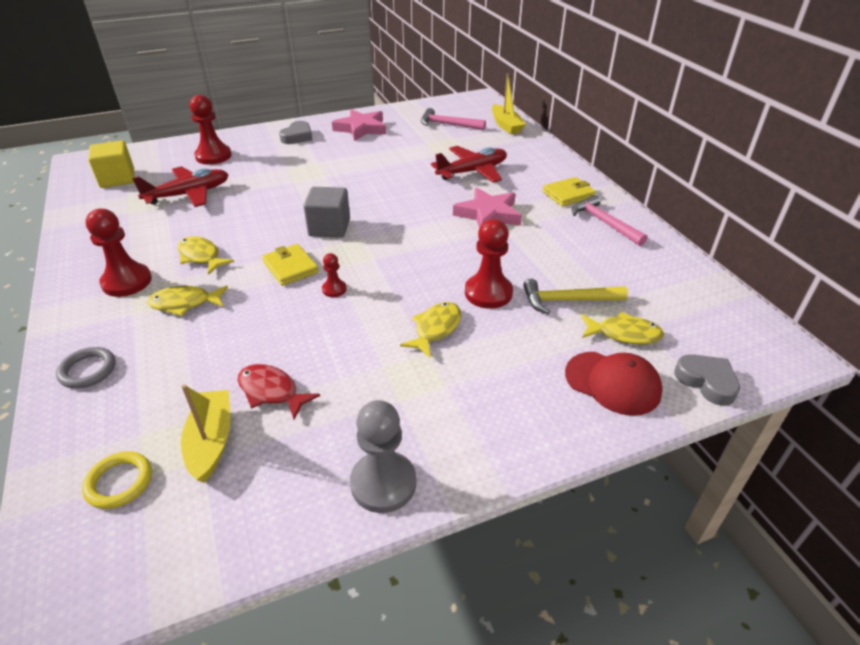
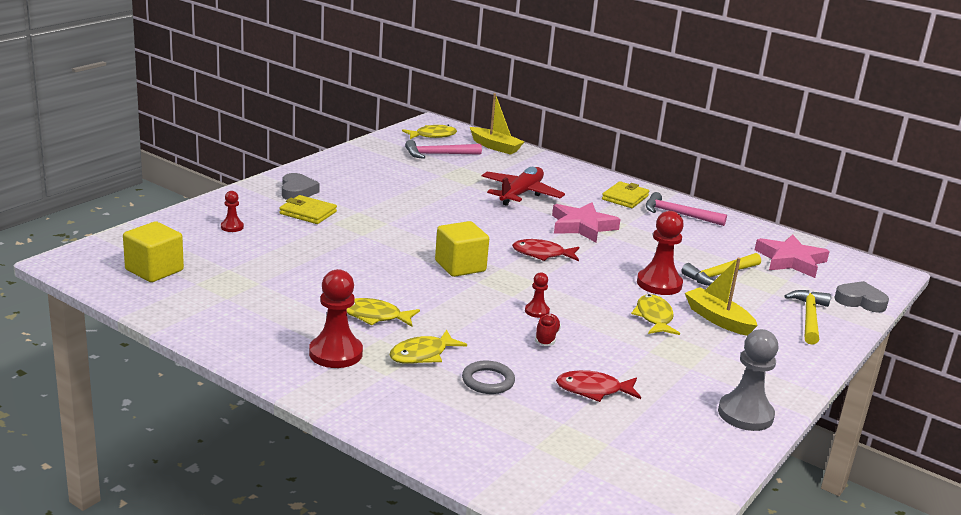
camera: 35 degrees left, 15 degrees down
grey ring [56,347,115,389] -> grey ring moved to [462,361,515,394]
yellow ring [82,451,152,509] -> none
red plane [132,166,229,207] -> none
yellow boat [181,384,231,483] -> yellow boat moved to [685,258,758,336]
red pawn [189,95,232,165] -> red pawn [221,191,244,232], size x0.51
yellow wallet [262,244,319,286] -> yellow wallet moved to [279,195,337,224]
grey cube [303,187,350,238] -> yellow cube [435,221,489,277]
pink star [332,109,387,141] -> pink star moved to [755,234,830,278]
red cap [565,352,663,416] -> yellow hammer [784,290,831,345]
yellow fish [581,312,664,345] -> yellow fish moved to [402,125,457,139]
none -> red fish [512,239,579,261]
none -> red shoe [535,314,561,346]

